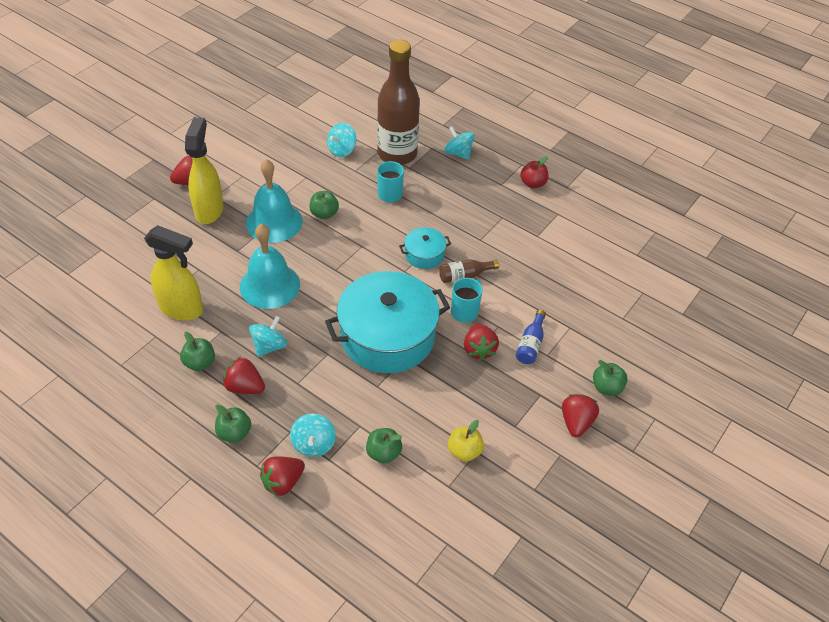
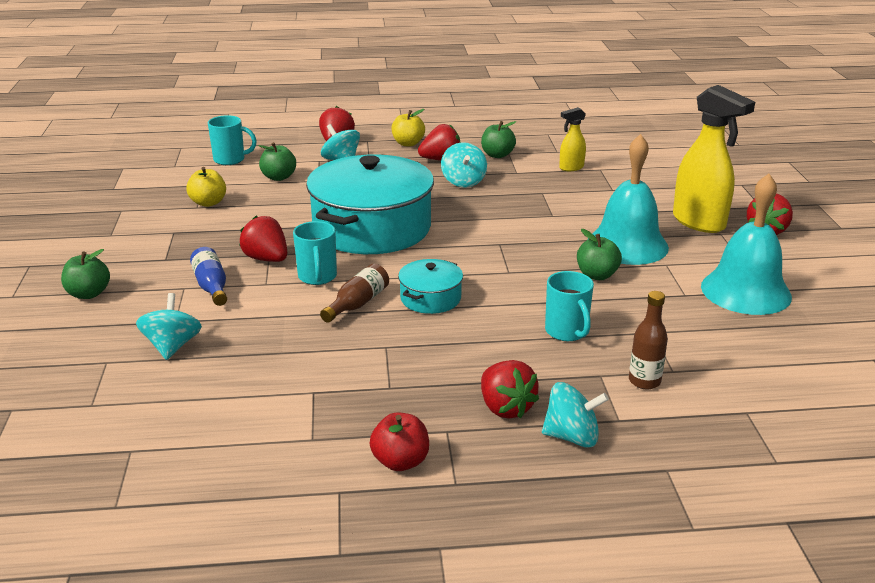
camera: 140 degrees right, 20 degrees down
yellow spray bottle [144,225,203,320] -> yellow spray bottle [559,107,586,171], size x0.50
green apple [215,405,251,443] -> yellow apple [392,109,425,146]
turquoise bell [240,224,300,309] -> turquoise bell moved to [701,174,792,315]
turquoise spinning top [327,123,356,158] -> turquoise spinning top moved to [136,293,202,360]
brown bottle [377,40,420,165] -> brown bottle [629,291,668,389], size x0.42
red strawberry [562,394,599,437] -> red strawberry moved to [481,360,539,418]
none -> turquoise mug [208,115,257,165]

